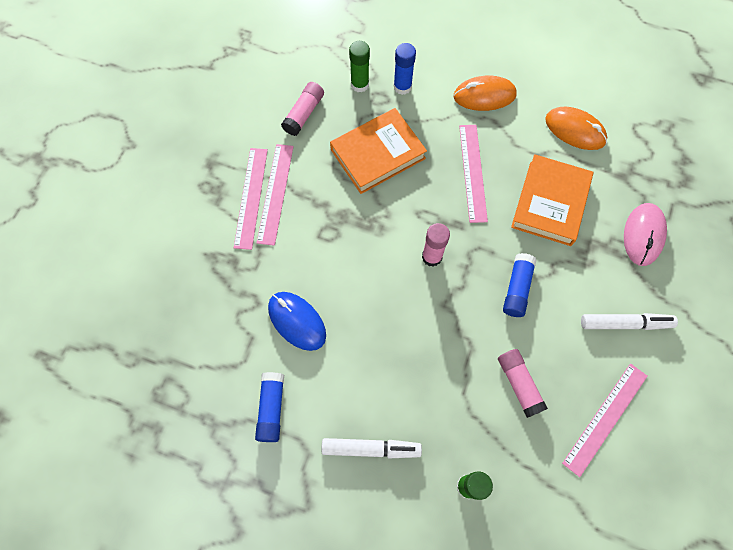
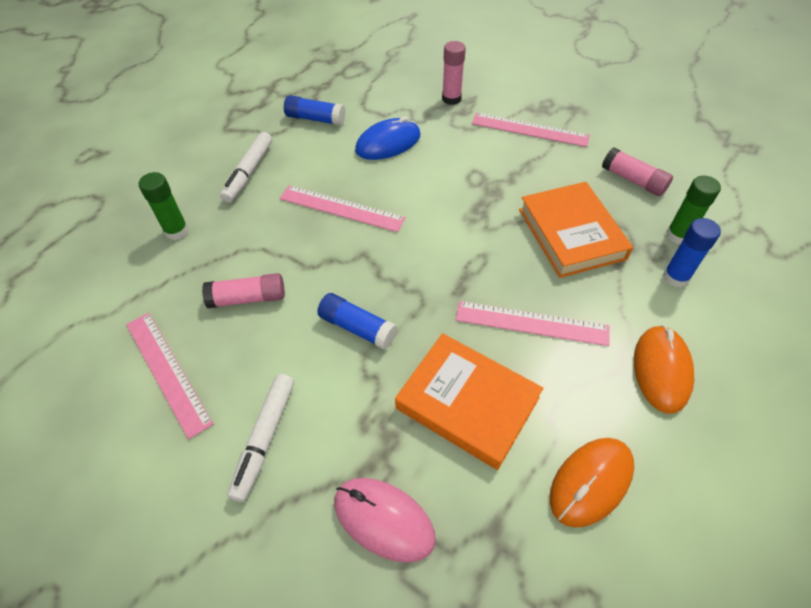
camera: 105 degrees right, 15 degrees down
pink ruler [257,144,294,246] -> pink ruler moved to [280,185,406,232]
pink glue stick [422,223,450,267] -> pink glue stick moved to [442,41,466,105]

